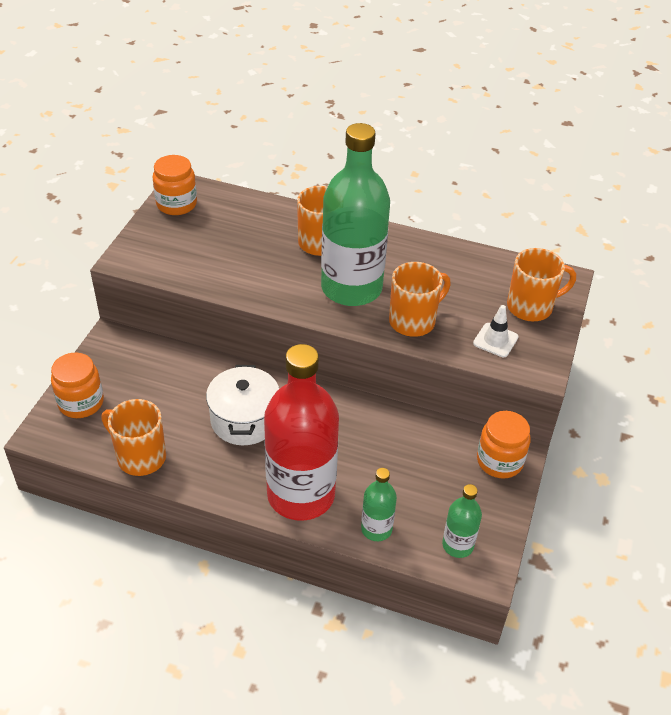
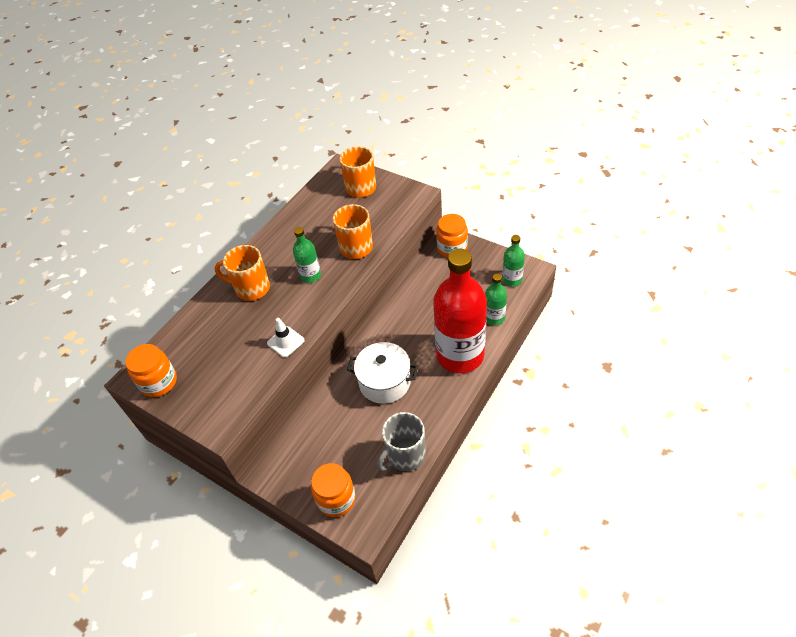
camera: 70 degrees left, 5 degrees up
orange mug [102,399,166,476] -> grey mug [377,412,426,471]
green bottle [321,123,390,306] -> green bottle [293,227,321,283], size x0.45
white traffic cone [473,305,519,357] -> white traffic cone moved to [267,318,305,358]

